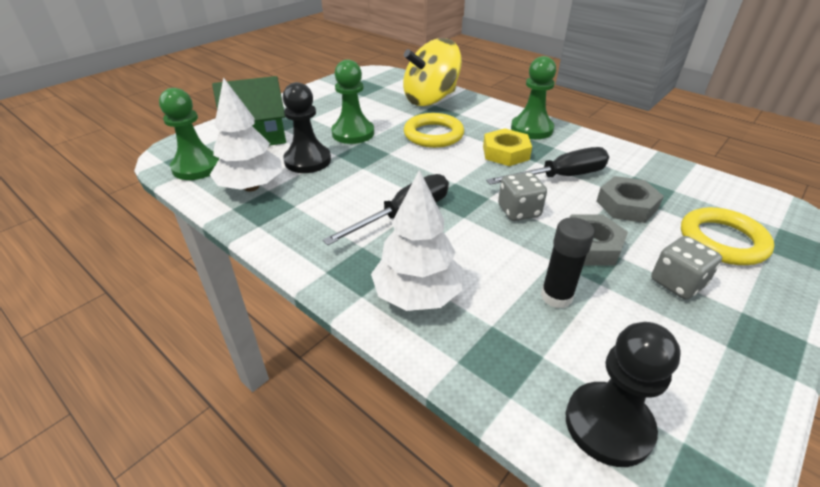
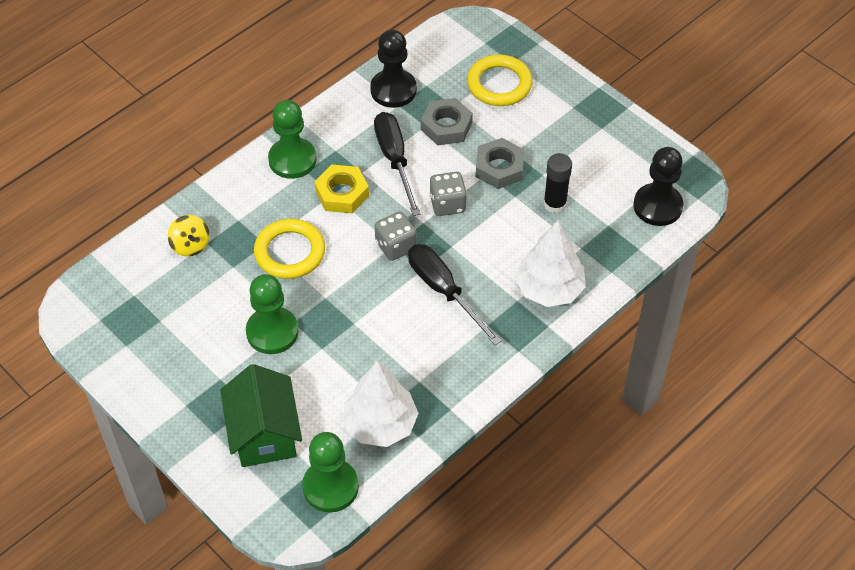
camera: 85 degrees left, 15 degrees up
black pawn [283,82,331,173] -> black pawn moved to [370,30,417,108]
yellow spinning top [403,38,462,106] -> yellow spinning top [168,215,210,257], size x0.46
grey dice [651,236,722,300] -> grey dice moved to [375,211,417,261]

